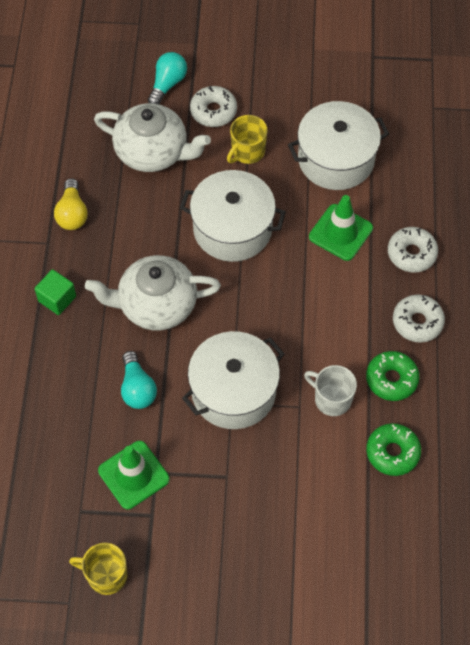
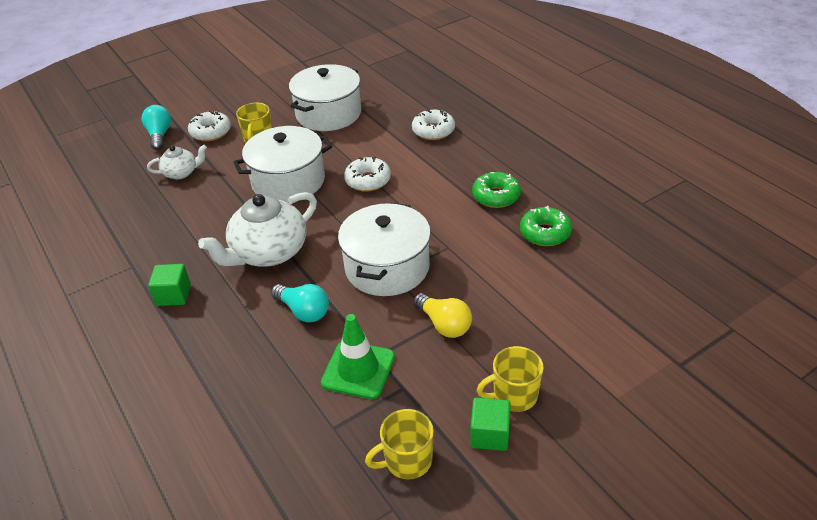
camera: 35 degrees left, 20 degrees down
yellow light bulb [54,178,88,230] -> yellow light bulb moved to [413,293,472,338]
white teapot [94,103,211,172] -> white teapot [147,145,207,179], size x0.53
white mug [304,365,357,416] -> none
green traffic cone [309,195,373,261] -> none
white donut [393,294,445,343] -> white donut moved to [344,157,391,192]
none -> green cube [470,398,511,451]
none -> yellow mug [477,346,544,412]

